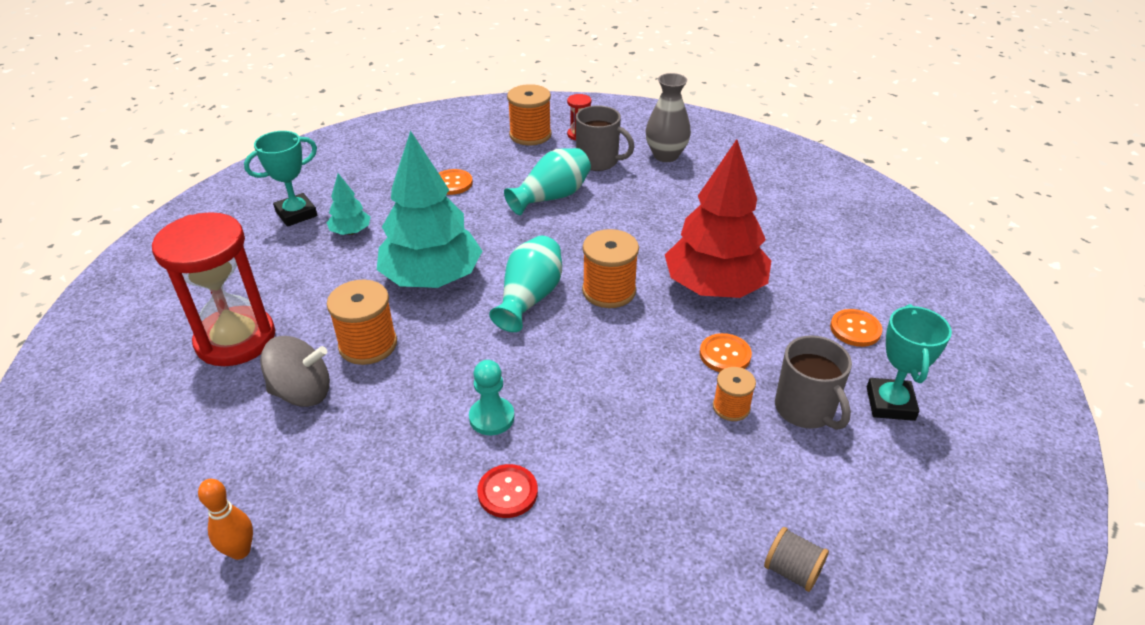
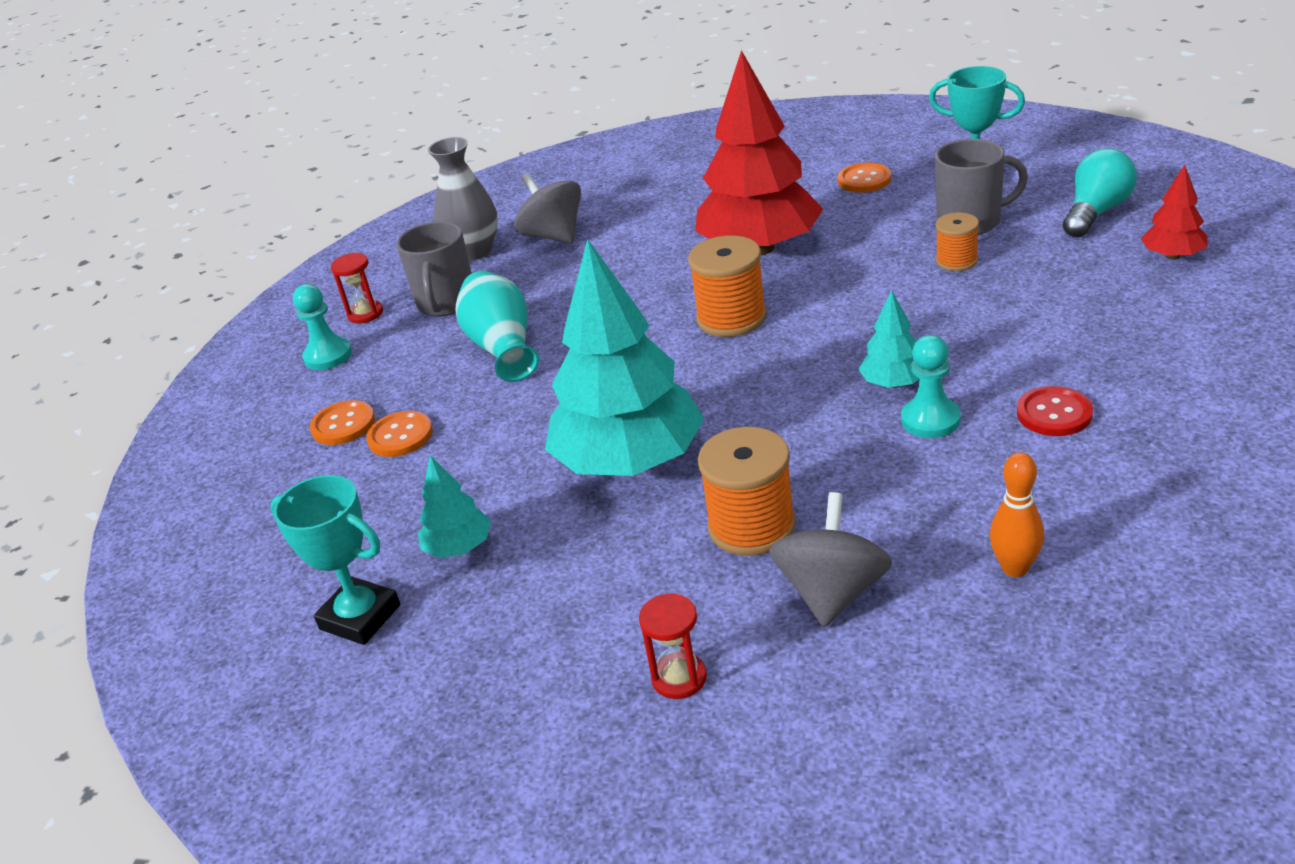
camera: 65 degrees left, 5 degrees down
red hourglass [152,212,275,366] -> red hourglass [639,593,707,699], size x0.42
orange bowling pin [198,479,253,560] -> orange bowling pin moved to [990,452,1044,577]
turquoise trophy [244,131,317,227] -> turquoise trophy turned 45 degrees counterclockwise [270,475,400,645]
turquoise vase [489,236,562,332] -> none
orange spool [507,84,552,145] -> turquoise pawn [293,284,352,370]
grey mug [576,105,634,171] -> grey mug turned 135 degrees clockwise [396,221,472,317]
orange button [700,333,752,372] -> orange button moved to [310,400,375,445]
grey spool [764,527,829,592] -> red tree [1141,165,1208,260]
none -> grey spinning top [514,173,581,244]
none -> turquoise tree [858,290,920,388]
none -> turquoise light bulb [1063,148,1137,237]

